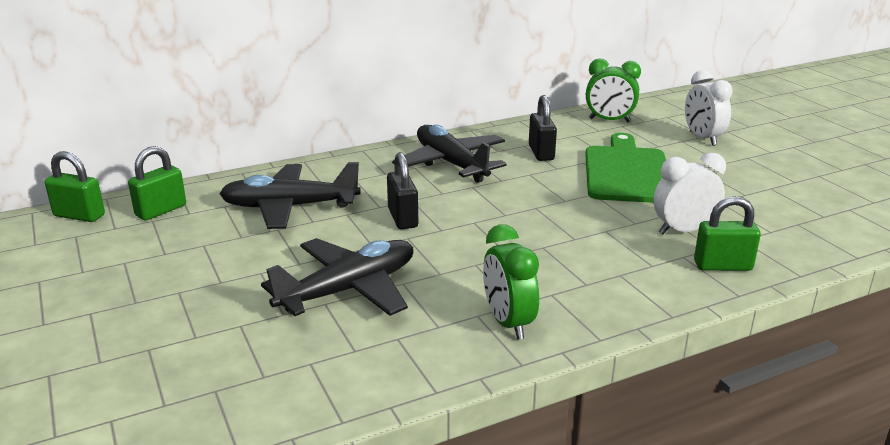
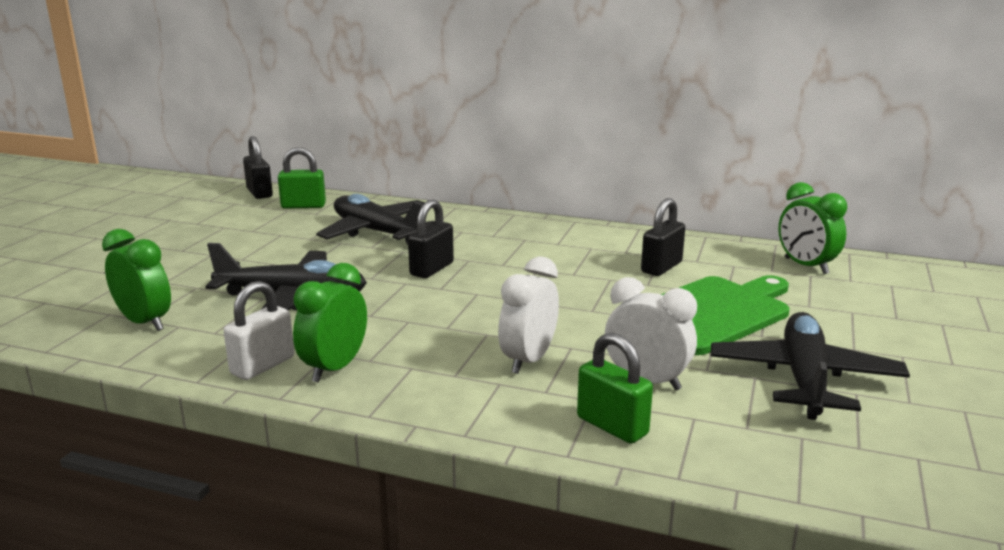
camera: 45 degrees right, 5 degrees down
green padlock [45,151,105,222] -> black padlock [243,136,273,199]
black plane [392,125,507,183] -> black plane moved to [711,312,910,420]
white clock [685,70,733,146] -> white clock moved to [498,256,559,374]
none -> green clock [102,229,171,331]
none -> white padlock [223,281,294,380]

